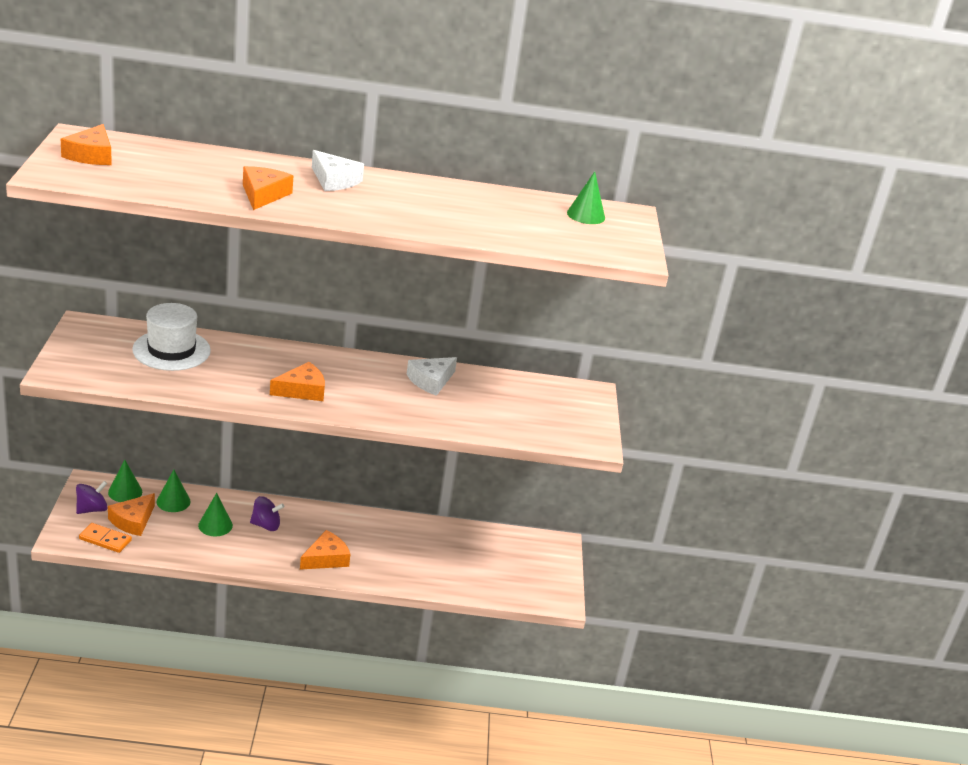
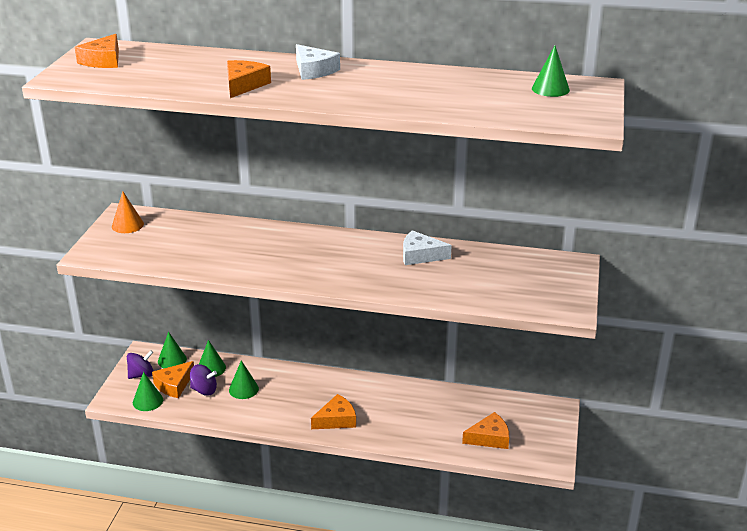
camera: 15 degrees right, 0 degrees up
orange domino [79,523,132,553] -> green cone [133,372,163,411]
white hat [132,303,211,371] -> none
purple spinning top [250,496,284,531] -> purple spinning top moved to [190,364,217,396]
orange cheese [270,362,325,401] -> orange cheese moved to [462,412,509,449]
white cheese [406,357,457,396] -> white cheese turned 45 degrees clockwise [403,230,452,265]
none -> orange cone [112,191,144,233]

